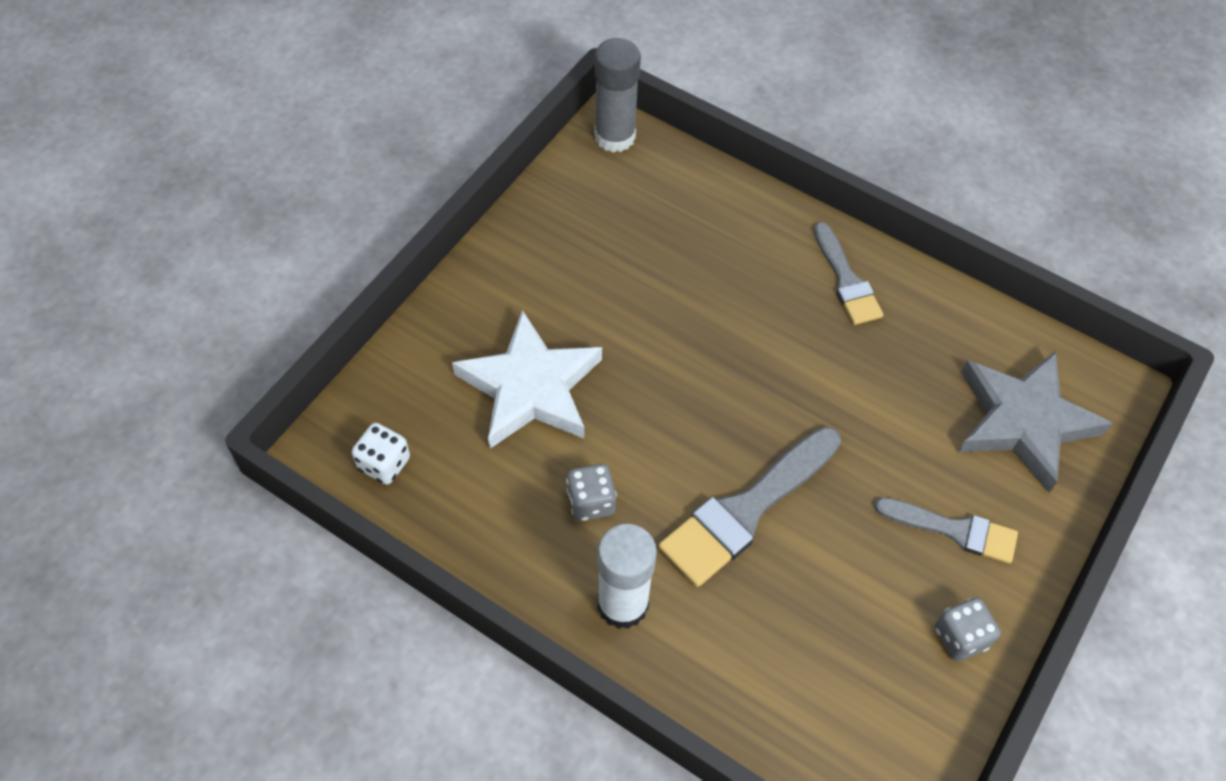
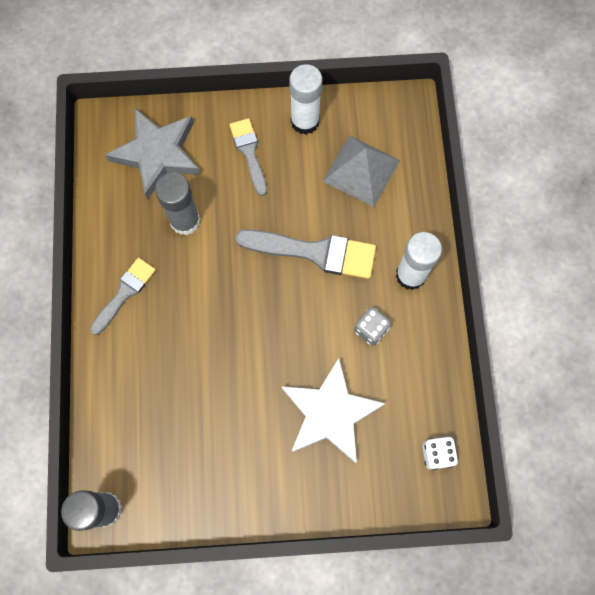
camera: 125 degrees left, 15 degrees up
grey dice [935,598,1001,661] -> white glue stick [289,64,323,135]
none -> grey glue stick [155,173,200,235]
none -> grey pyramid [323,135,400,207]

